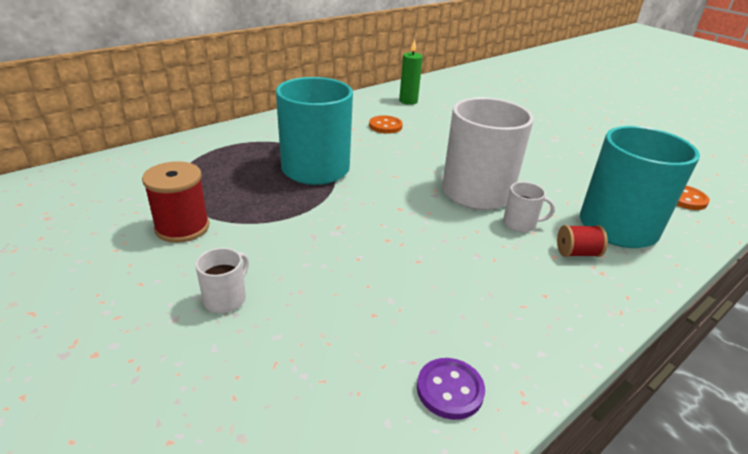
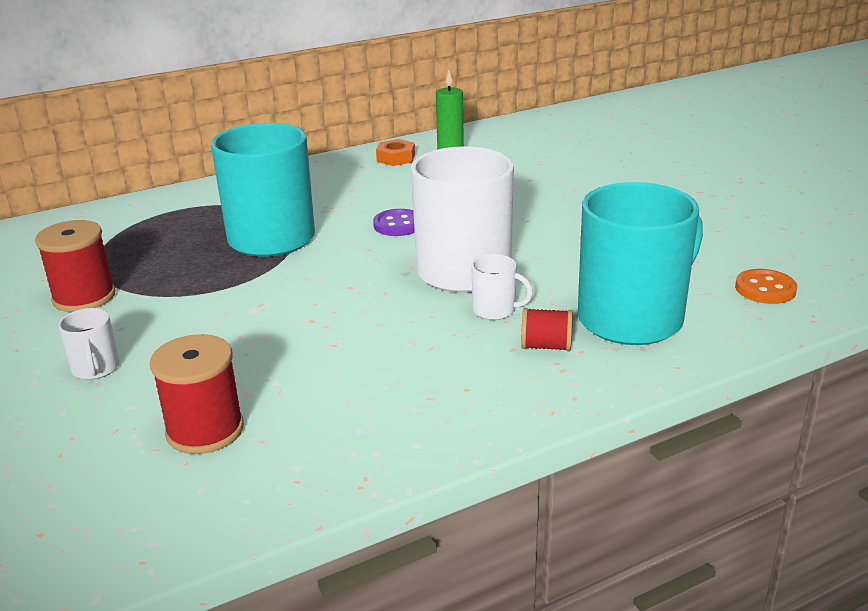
camera: 15 degrees right, 5 degrees down
white mug [195,248,249,313] -> white mug turned 120 degrees clockwise [58,308,119,380]
orange button [369,115,403,134] -> none
purple button [417,358,485,420] -> purple button moved to [373,209,415,236]
none -> red spool [150,334,244,454]
none -> orange nut [376,139,415,166]

